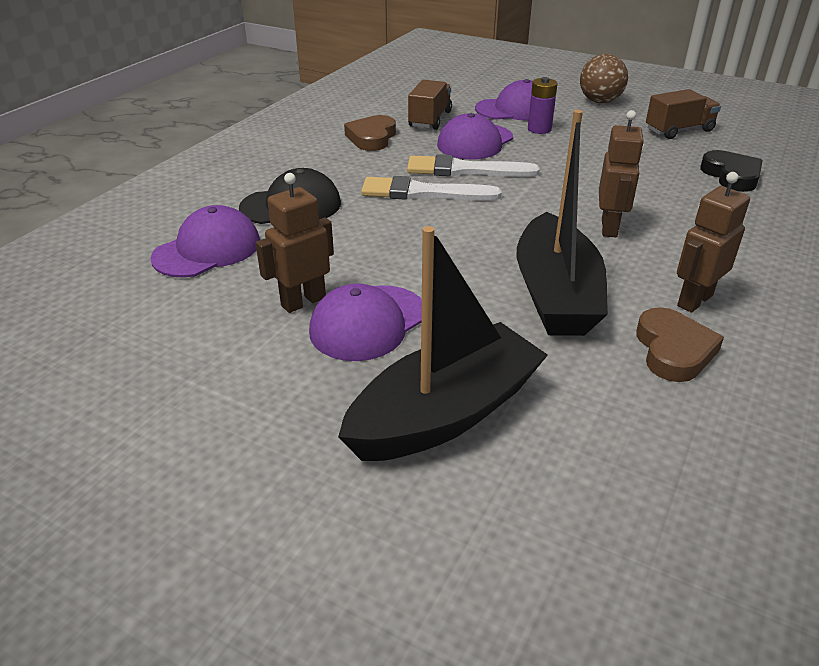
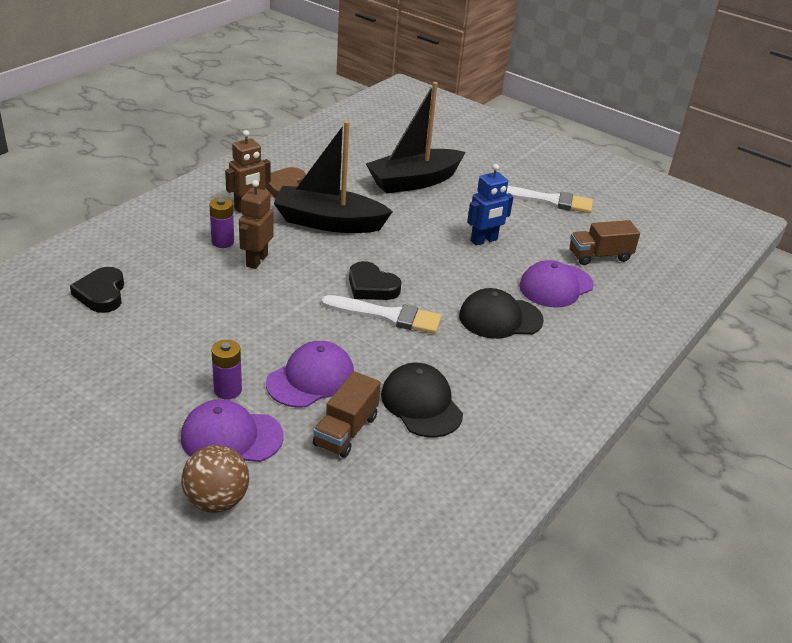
camera: 175 degrees left, 0 degrees up
brown robot [256,173,334,313] -> blue robot [467,164,513,246]
purple cap [309,284,422,361] -> none
brown heart [344,115,396,151] -> black cap [381,363,463,437]
white brush [407,154,540,177] -> white brush moved to [506,186,593,213]
black boat [516,110,608,336] -> black boat turned 90 degrees counterclockwise [274,121,393,233]
brown ball [580,54,628,103] -> brown ball moved to [181,445,249,513]
brown truck [646,89,721,139] -> brown truck moved to [570,220,640,265]
none -> purple battery [209,198,234,248]
none -> black heart [349,261,401,300]

